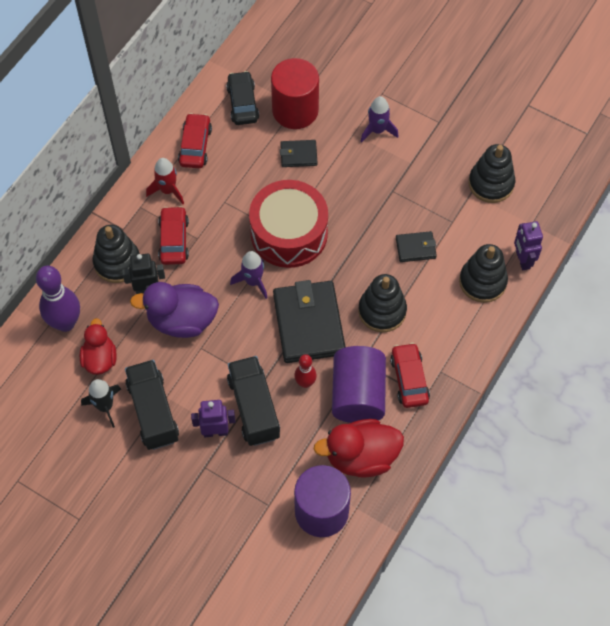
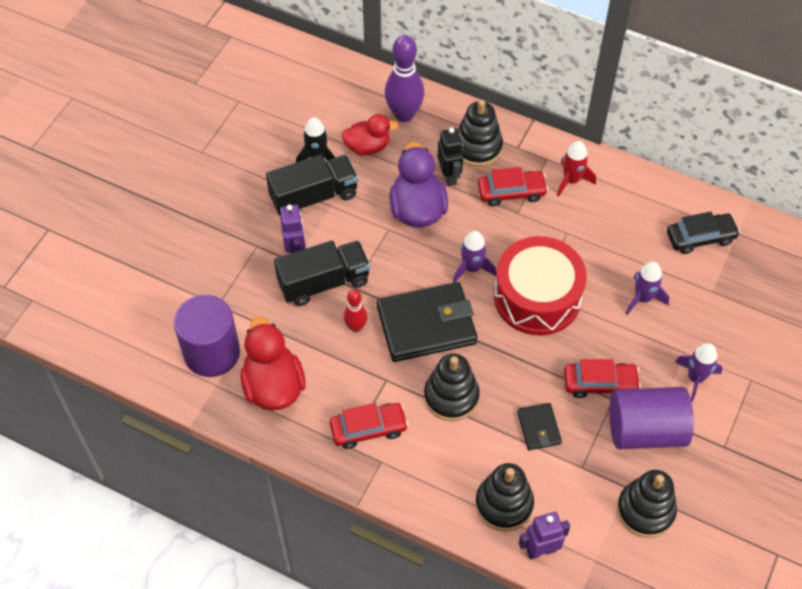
camera: 85 degrees right, 5 degrees down
red car [178,113,212,168] -> red car moved to [564,359,641,398]
red cylinder [271,58,319,129] -> none
black wallet [280,140,317,167] -> purple rocket [626,261,669,315]
purple cylinder [332,346,386,423] -> purple cylinder moved to [610,387,694,449]

